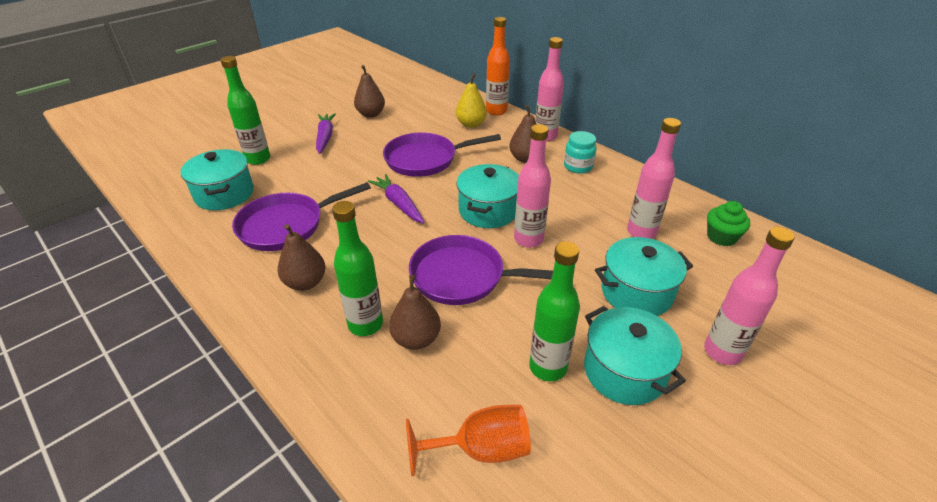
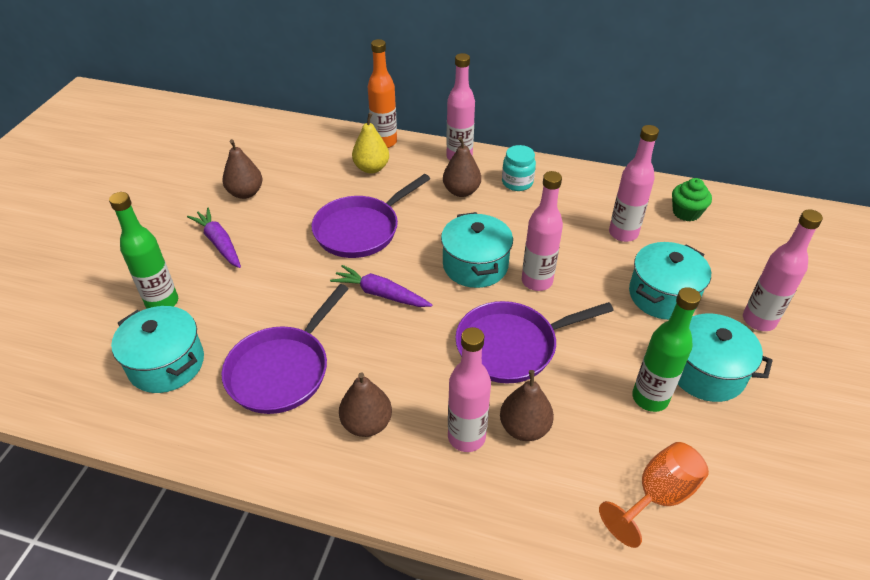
camera: 30 degrees left, 5 degrees up
green bottle [332,201,383,336] -> pink bottle [448,327,491,452]

